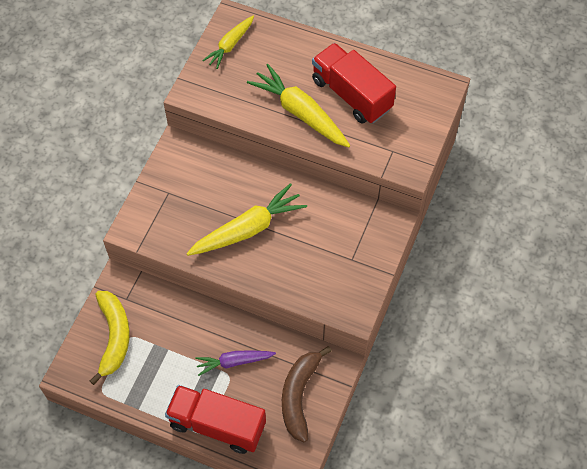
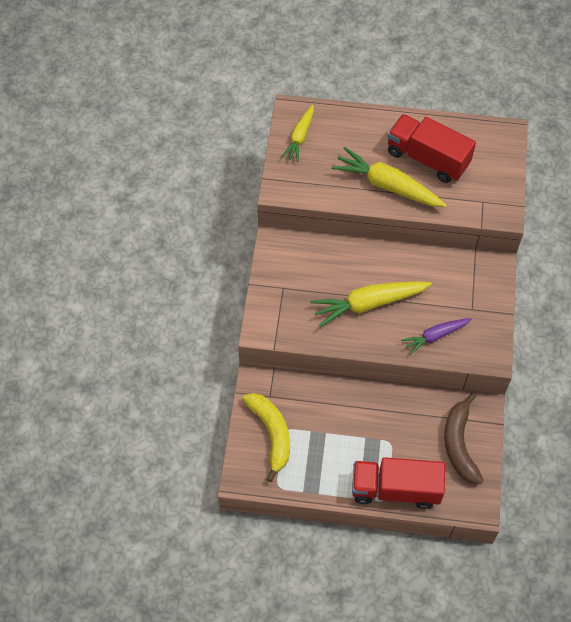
camera: 15 degrees left, 0 degrees up
yellow carrot [186,183,307,256] -> yellow carrot turned 150 degrees counterclockwise [310,281,432,327]
purple carrot [195,351,276,376] -> purple carrot moved to [401,318,472,355]

